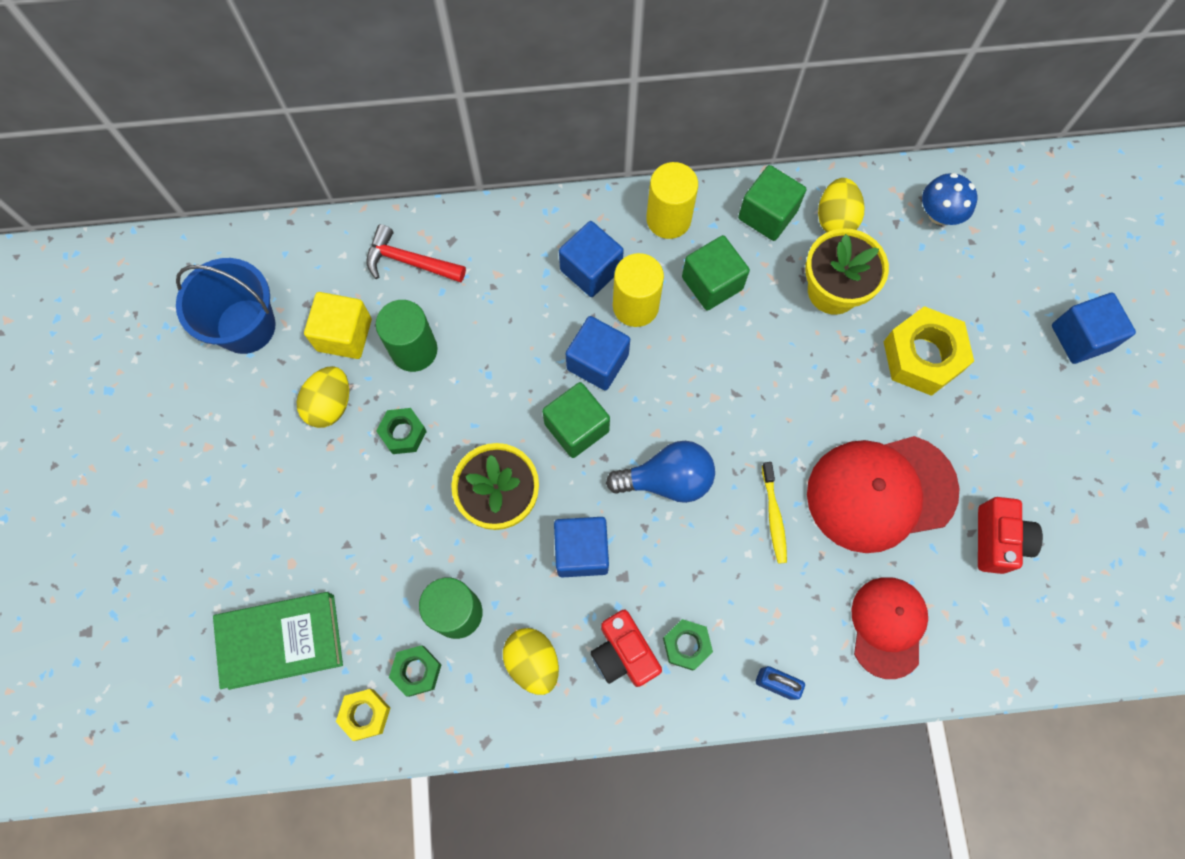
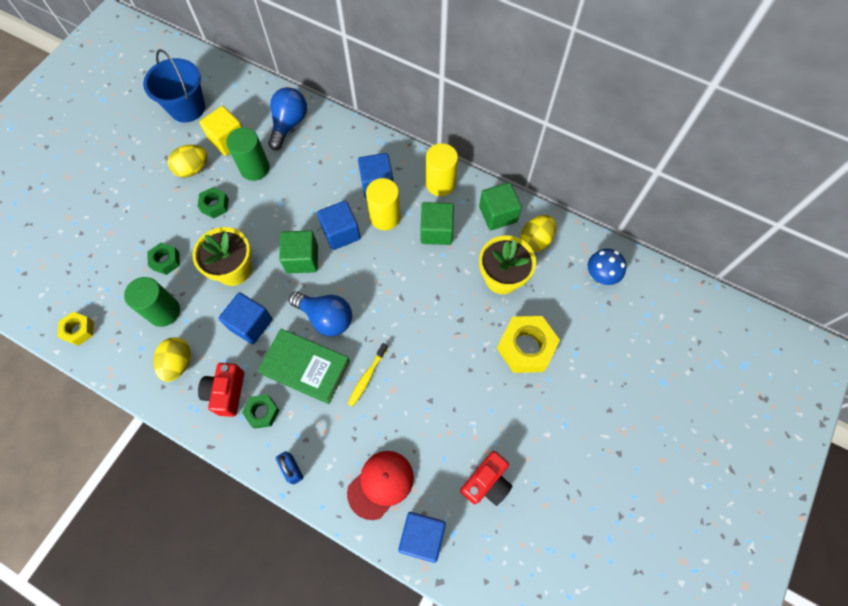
camera: 35 degrees right, 5 degrees down
green book [213,592,343,690] -> green book moved to [257,329,350,404]
red hammer [366,224,466,282] -> blue light bulb [268,87,307,150]
green nut [389,645,442,697] -> green nut moved to [147,243,180,275]
red cap [807,436,960,553] -> none
blue cube [1052,293,1136,364] -> blue cube moved to [398,512,446,563]

